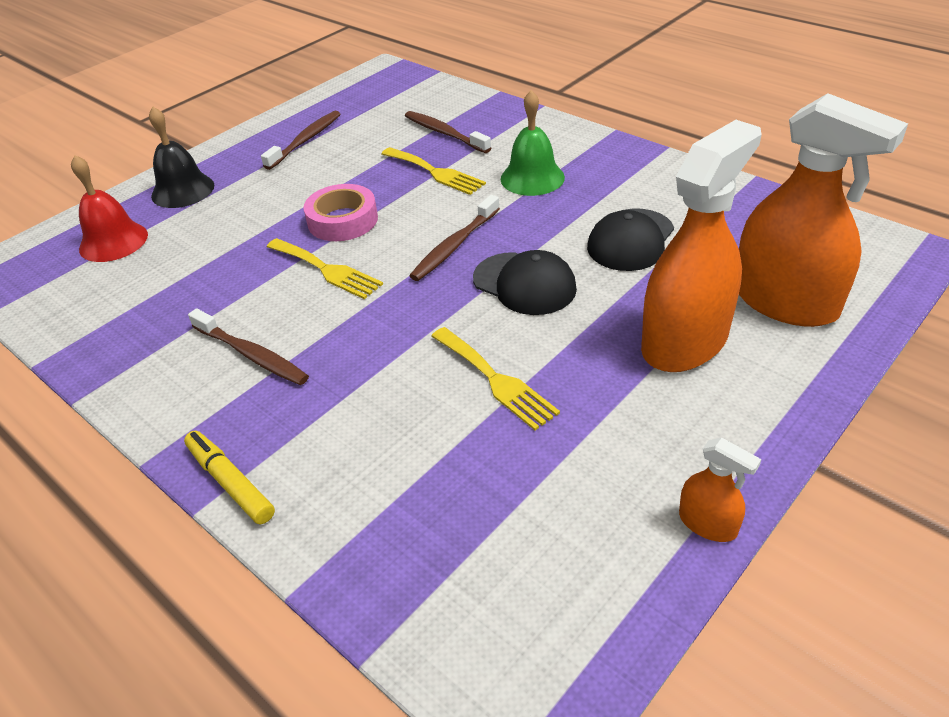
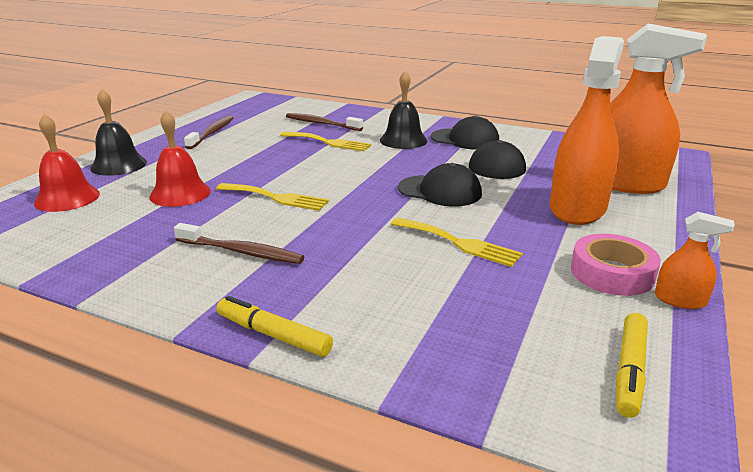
camera: 20 degrees left, 15 degrees down
pink tape [303,184,378,241] -> pink tape moved to [571,234,661,296]
brown toothbrush [409,195,500,281] -> none
green bell [501,90,565,196] -> black bell [380,71,427,149]
none -> red bell [149,111,211,207]
none -> black cap [431,115,499,150]
none -> yellow marker [616,313,648,418]

